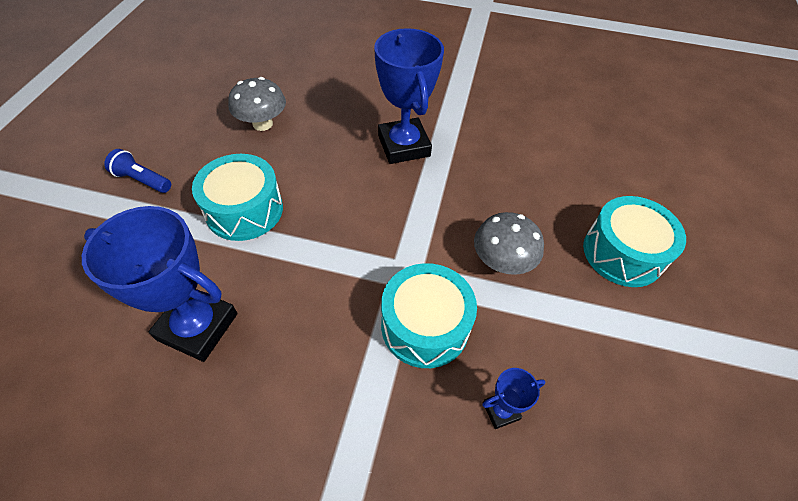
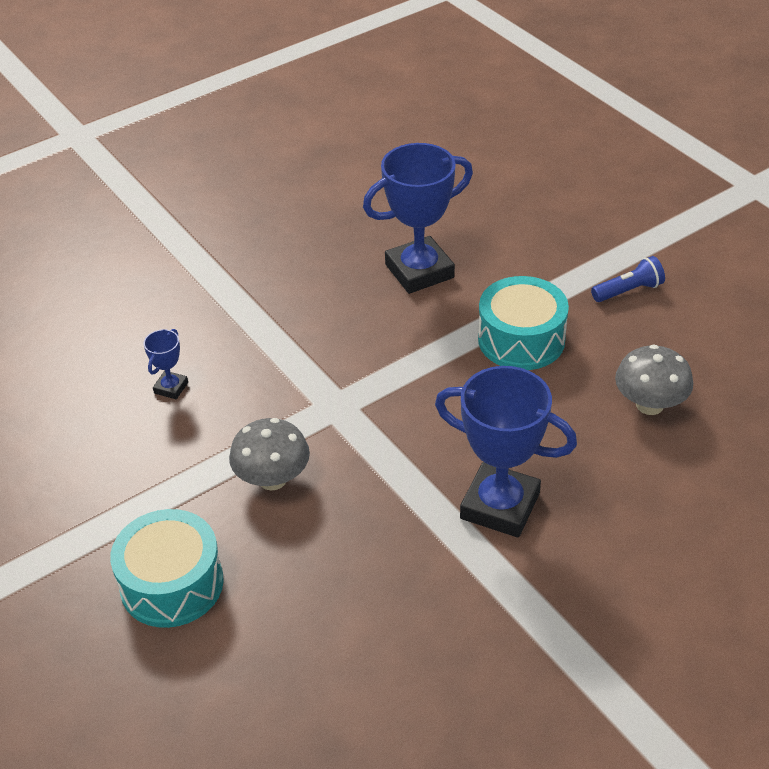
camera: 135 degrees right, 10 degrees down
turquoise drum [381,263,477,368] -> none

